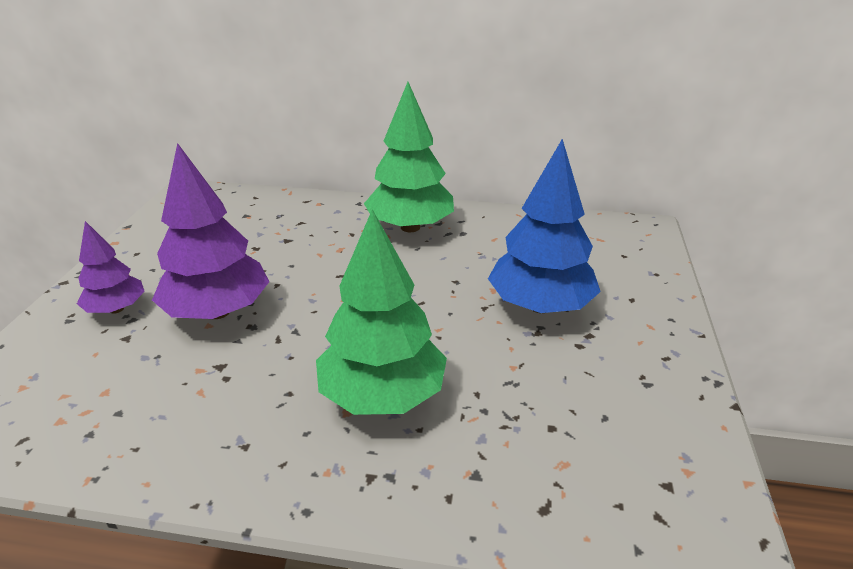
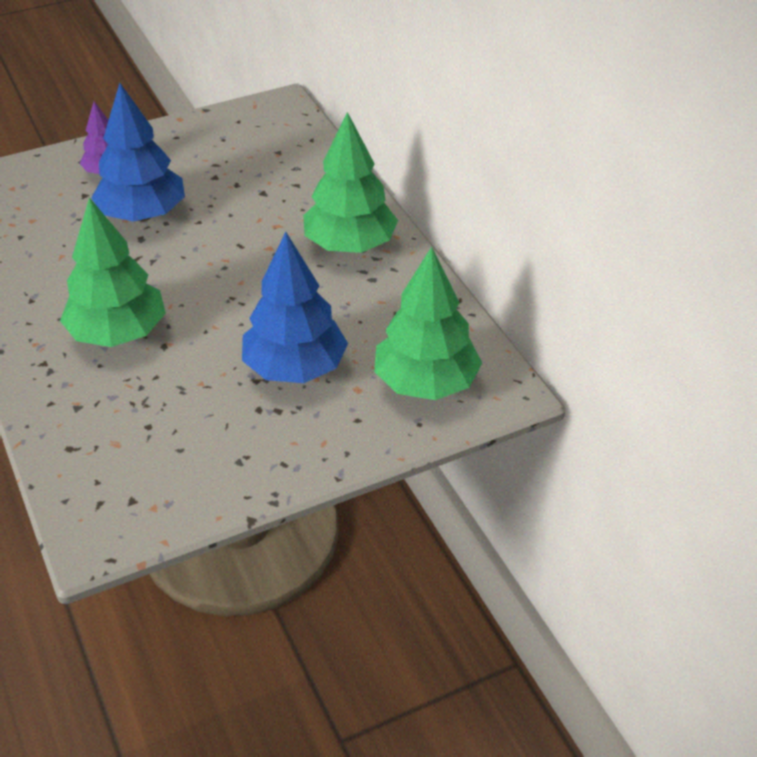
camera: 55 degrees right, 10 degrees up
purple tree [152,143,270,319] -> blue tree [91,83,185,222]
none -> green tree [374,246,482,400]

